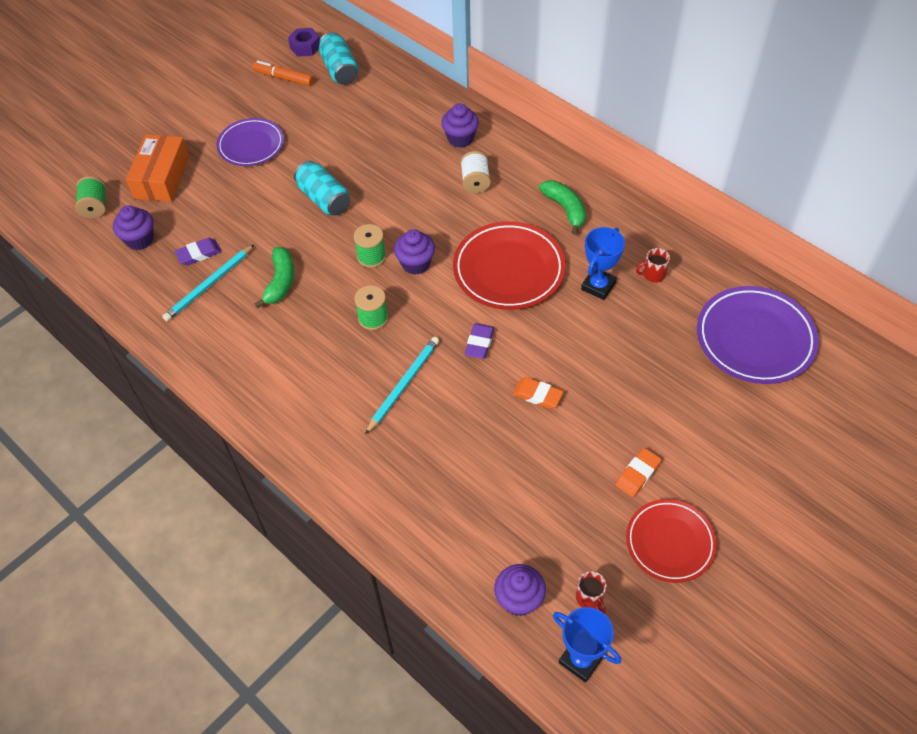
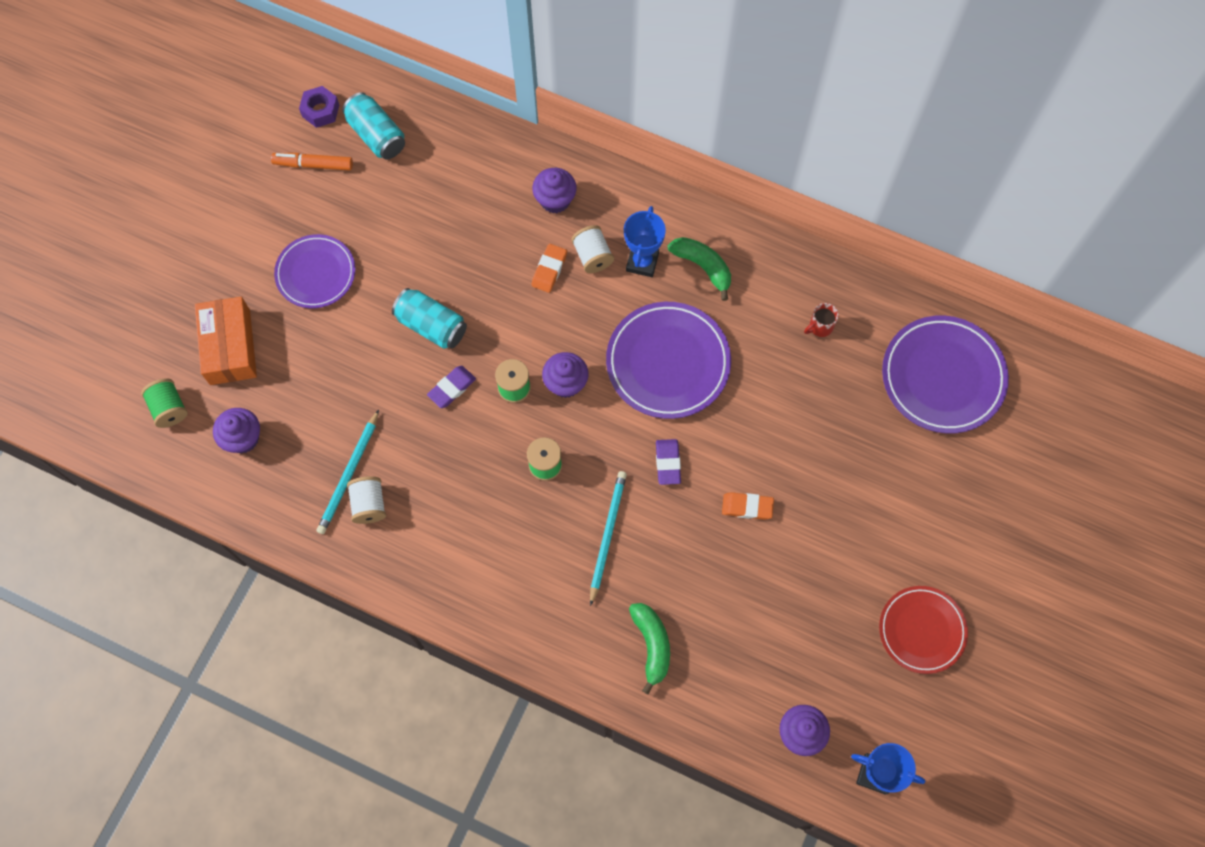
camera: 20 degrees left, 15 degrees up
purple eraser [174,238,221,265] -> purple eraser moved to [427,366,476,408]
green banana [255,247,294,308] -> green banana moved to [629,603,670,694]
red plate [453,221,566,310] -> purple plate [606,302,731,419]
red mug [576,571,606,614] -> none
blue trophy [581,227,625,300] -> blue trophy moved to [624,206,666,277]
orange eraser [616,448,661,497] -> orange eraser moved to [531,244,567,293]
none -> white spool [347,476,386,524]

